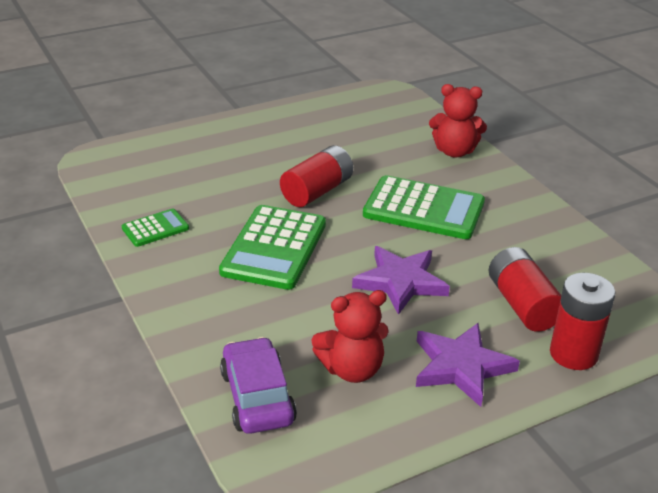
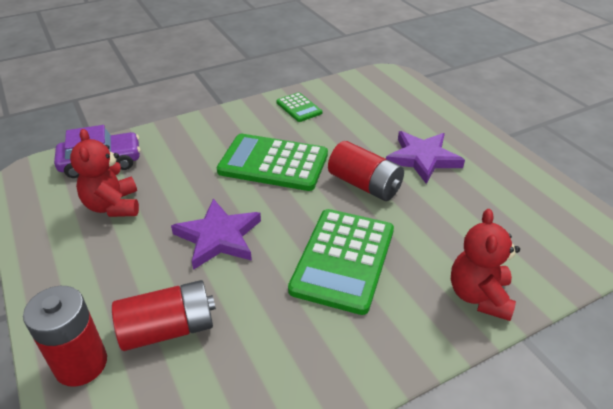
camera: 90 degrees right, 5 degrees up
purple star [416,323,520,407] -> purple star moved to [386,131,465,184]

